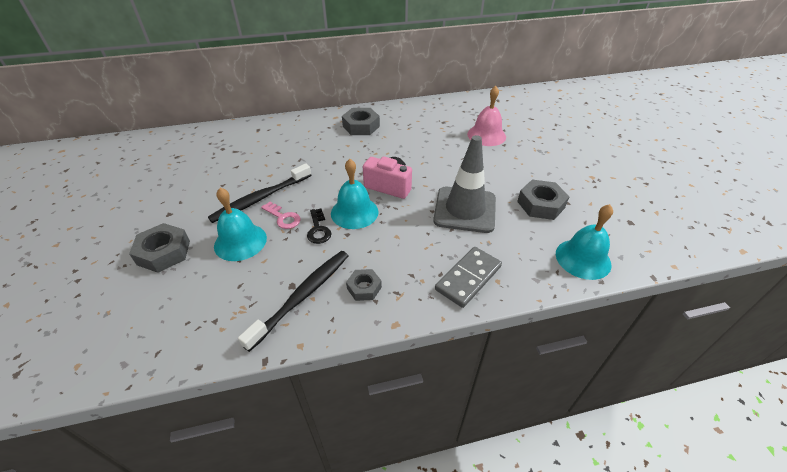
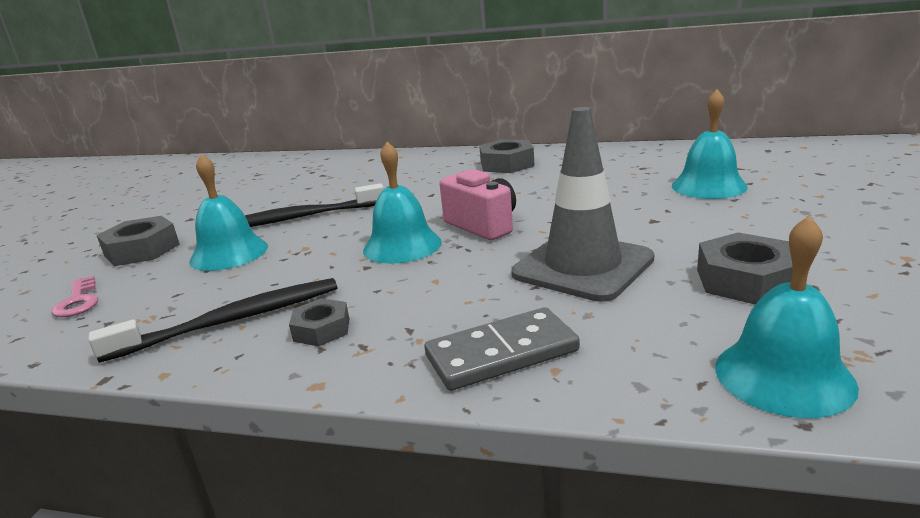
camera: 30 degrees right, 20 degrees down
pink key [261,202,301,229] -> pink key moved to [51,276,98,317]
black key [307,209,332,244] -> none
pink bell [467,86,506,146] -> turquoise bell [672,89,748,199]

